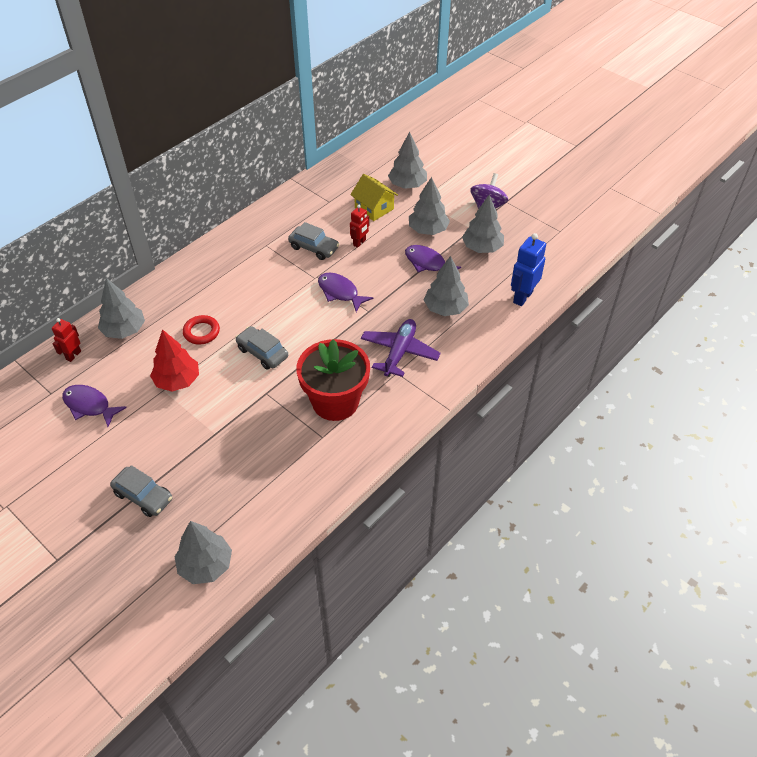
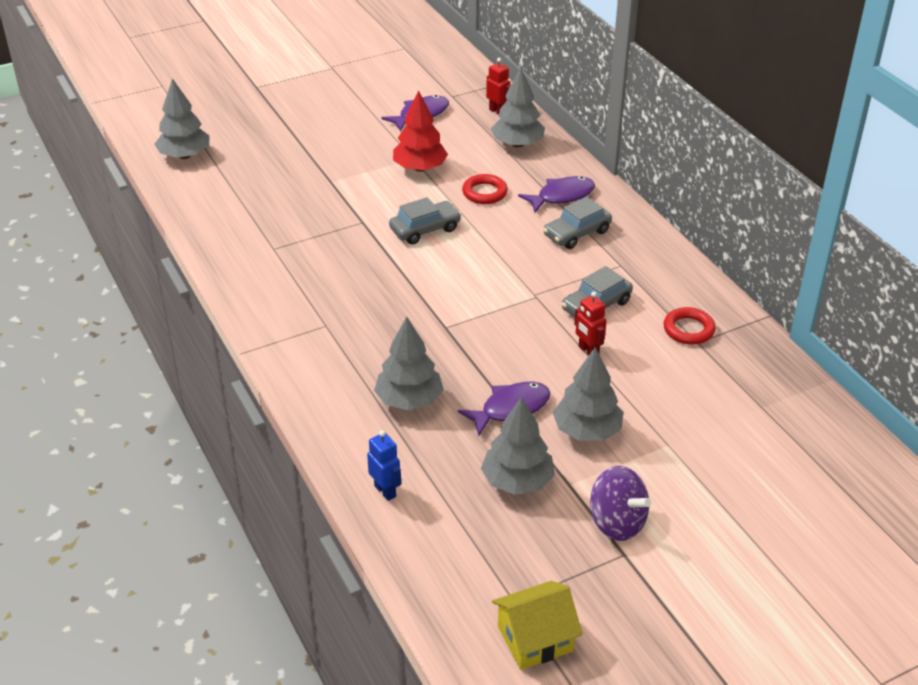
camera: 110 degrees right, 10 degrees down
grey car [110,465,172,517] -> grey car moved to [543,197,612,249]
red flower pot [296,339,370,421] -> none
purple fish [318,273,373,312] -> purple fish moved to [518,176,595,213]
yellow house [350,174,398,221] -> yellow house moved to [492,581,583,670]
purple plane [361,319,441,377] -> none
grey tree [388,132,427,189] -> none
blue robot [511,233,546,306] -> blue robot [367,430,401,501], size x0.61
none -> red ring [664,307,716,345]

